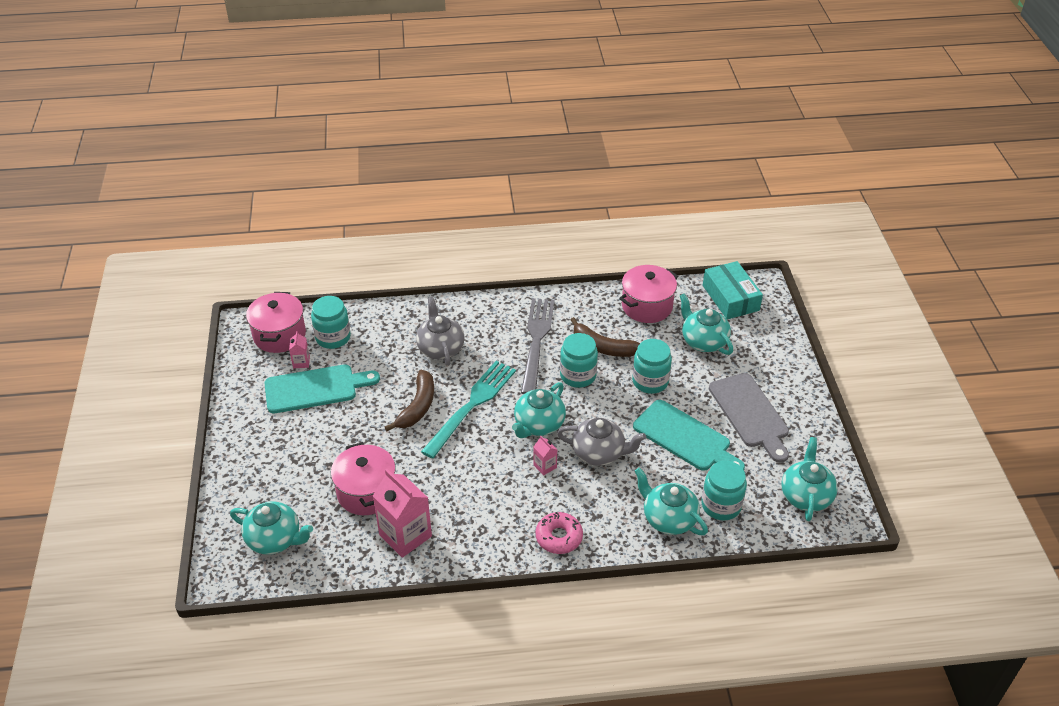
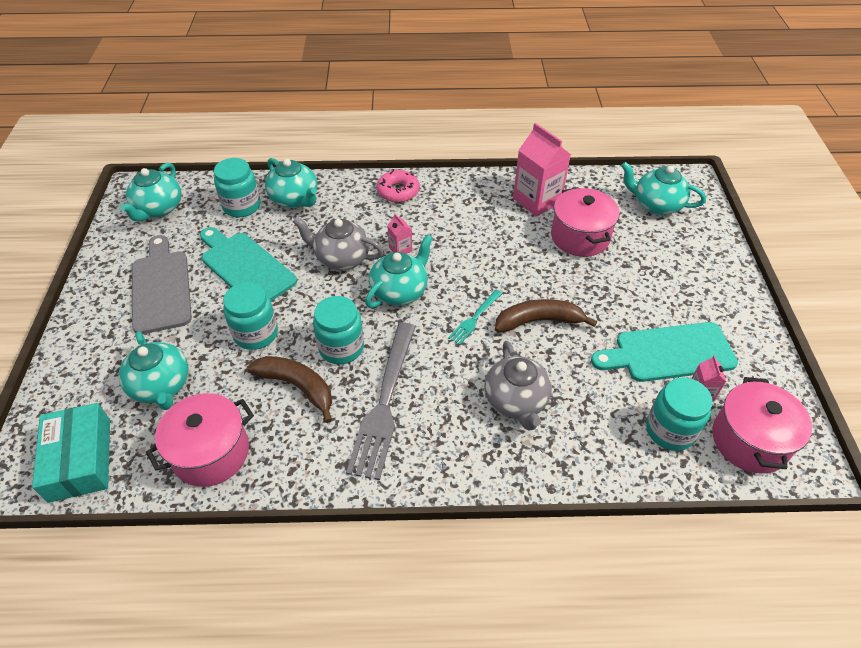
camera: 175 degrees left, 5 degrees up
brown banana [385,370,434,431] -> brown banana turned 60 degrees clockwise [495,299,597,332]
turquoise fork [421,361,516,459] -> turquoise fork [448,290,502,345], size x0.48

